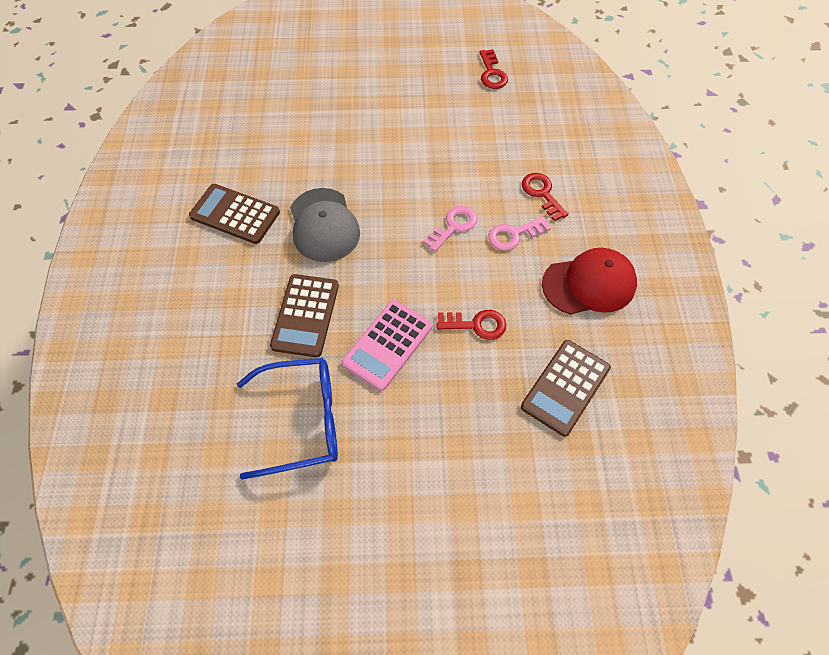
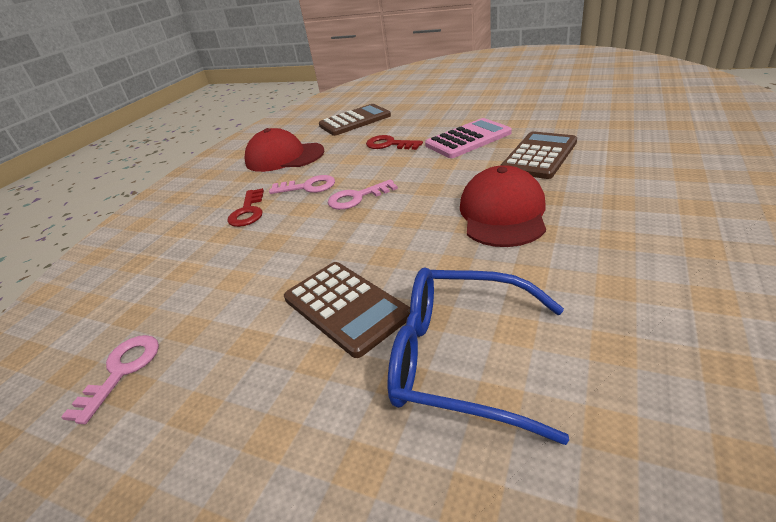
camera: 150 degrees left, 25 degrees down
brown calculator [189,184,280,244] -> brown calculator moved to [284,262,410,358]
blue glasses [237,358,338,479] -> blue glasses moved to [388,268,569,445]
grey cap [290,188,360,262] -> red cap [460,165,546,247]
red key [479,49,508,89] -> pink key [61,335,159,424]

